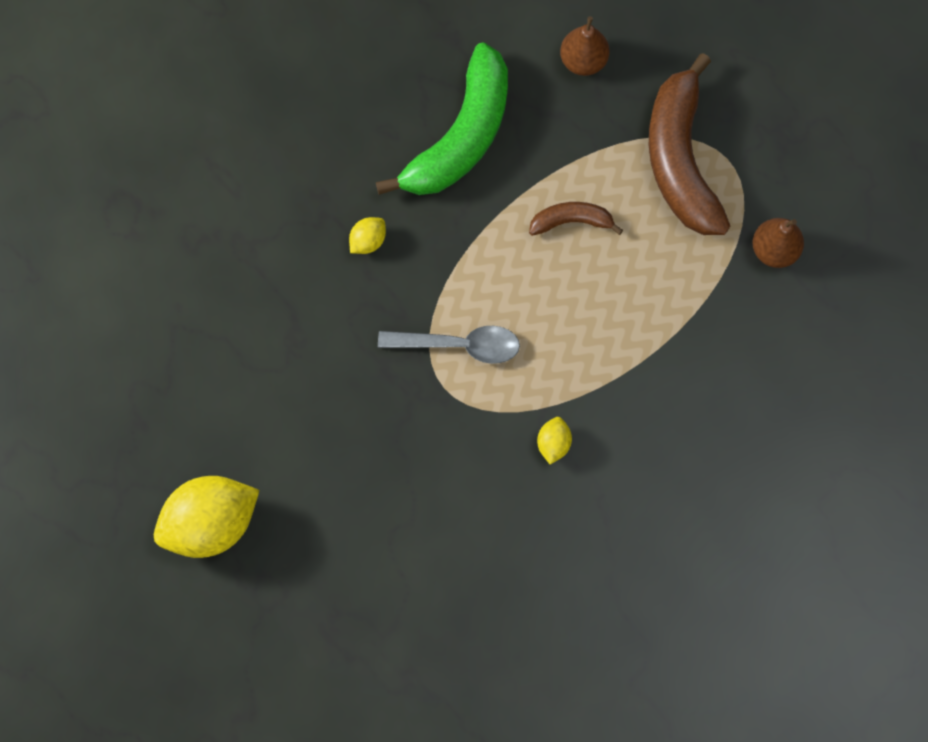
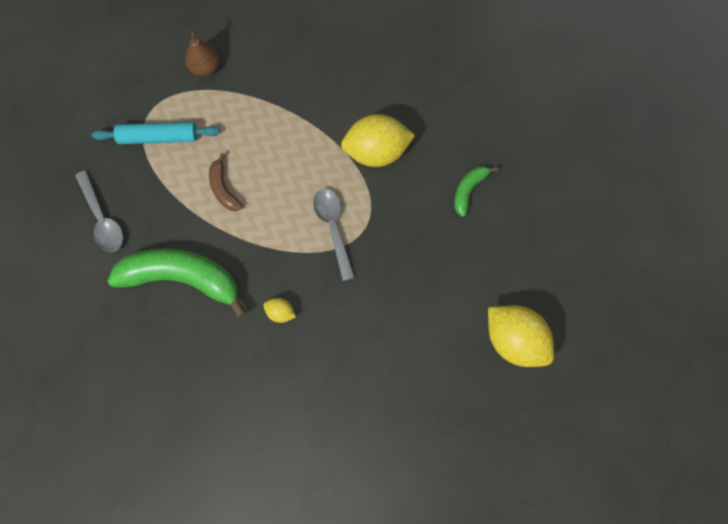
camera: 110 degrees left, 0 degrees up
yellow lemon [537,417,572,464] -> yellow lemon [341,114,415,167], size x2.24
brown pear [560,16,610,76] -> grey spoon [75,170,123,252]
brown banana [649,53,730,235] -> turquoise rolling pin [92,122,220,144]
none -> green banana [454,166,498,217]

